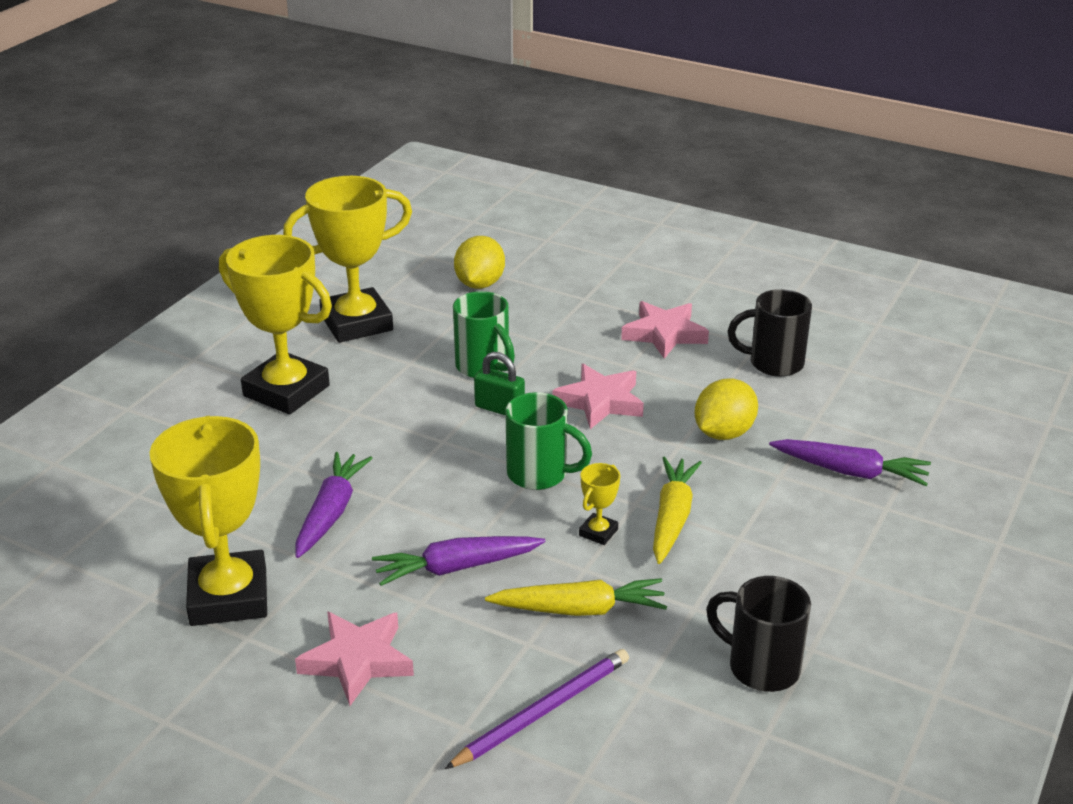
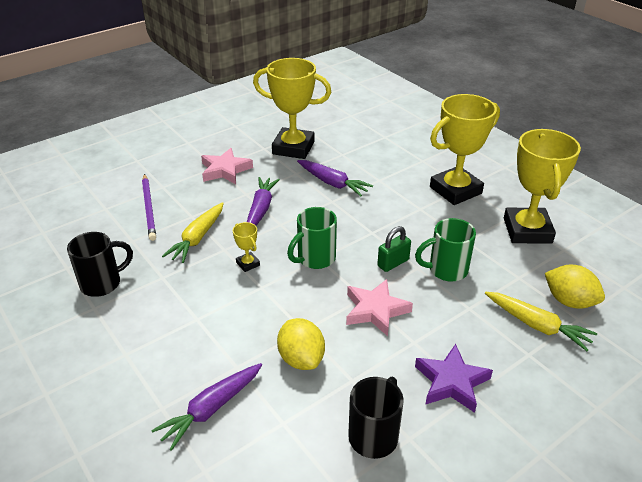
camera: 115 degrees right, 5 degrees up
pink star [621,301,709,359] -> purple star [415,344,493,413]
yellow carrot [653,457,702,564] -> yellow carrot moved to [485,292,597,351]

